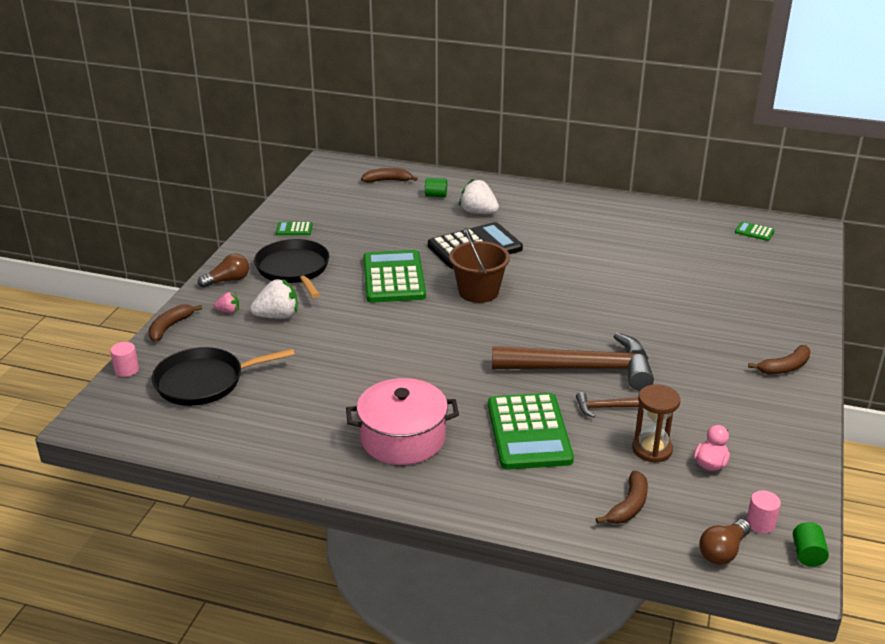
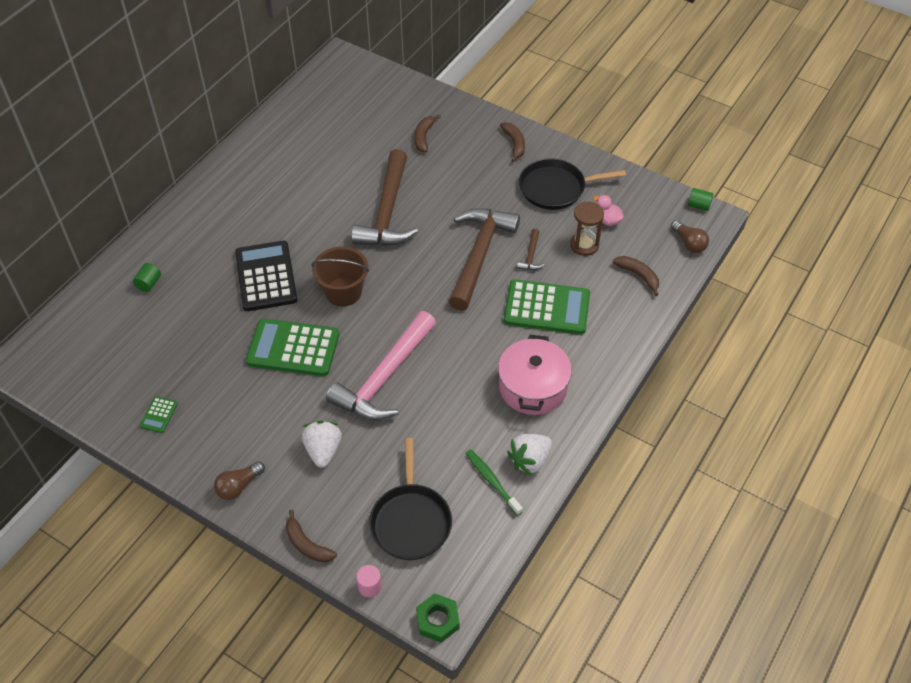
camera: 75 degrees left, 20 degrees up
brown light bulb [198,253,249,288] -> brown light bulb turned 120 degrees counterclockwise [214,461,265,500]
pink strawberry [214,292,239,313] -> none
black pan [254,239,329,298] -> black pan moved to [519,158,626,210]
brown banana [361,168,418,183] -> brown banana moved to [415,114,441,152]
white strawberry [459,178,499,214] -> white strawberry moved to [507,434,552,475]
green calculator [735,221,775,241] -> none
pink cylinder [746,491,781,533] -> none
none -> pink hammer [326,311,436,421]
none -> brown hammer [351,149,418,246]
none -> green nut [416,593,460,643]
none -> green toothbrush [466,449,523,516]

